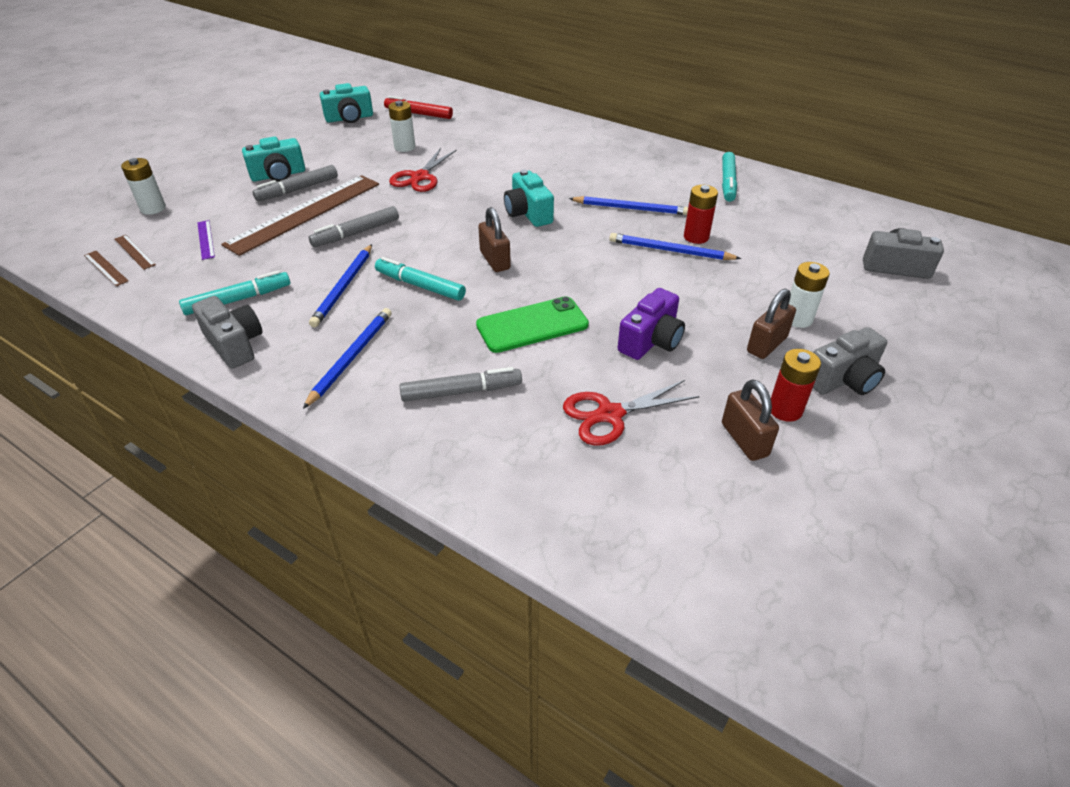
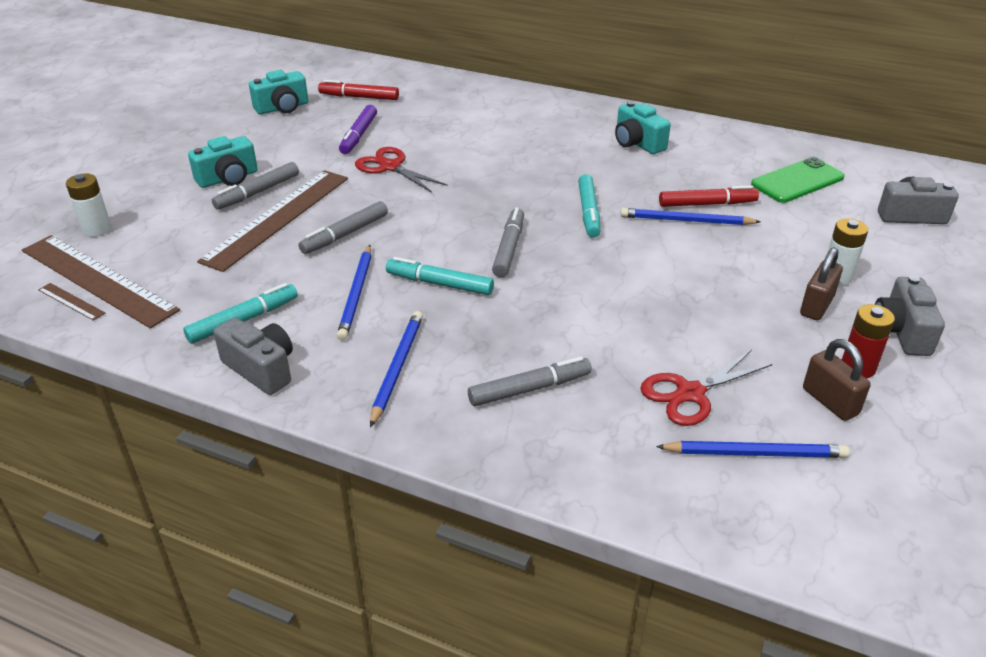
camera: 10 degrees left, 5 degrees down
brown ruler [115,235,156,270] -> brown ruler [22,235,180,329], size x2.50
purple ruler [197,220,215,260] -> none
white battery [388,101,415,152] -> purple marker [339,105,377,154]
red scissors [389,148,457,192] -> red scissors turned 120 degrees clockwise [355,147,448,193]
green phone [476,296,589,353] -> green phone moved to [751,157,845,203]
brown padlock [478,207,511,272] -> grey marker [492,207,524,277]
turquoise camera [504,169,554,227] -> turquoise camera moved to [615,101,671,154]
blue pencil [569,196,688,215] -> blue pencil moved to [656,441,849,458]
purple camera [618,288,685,360] -> none
red battery [684,185,718,244] -> red marker [659,185,759,207]
turquoise marker [722,152,737,202] -> turquoise marker moved to [578,174,600,238]
grey camera [813,327,887,395] -> grey camera turned 135 degrees clockwise [875,276,945,356]

